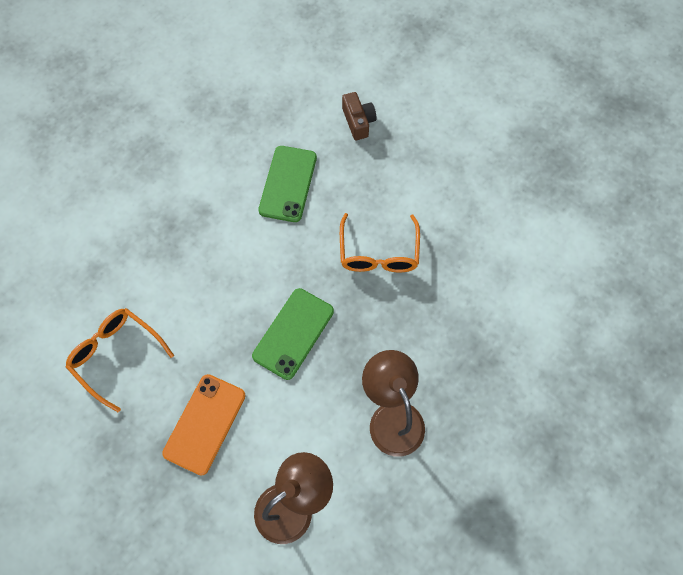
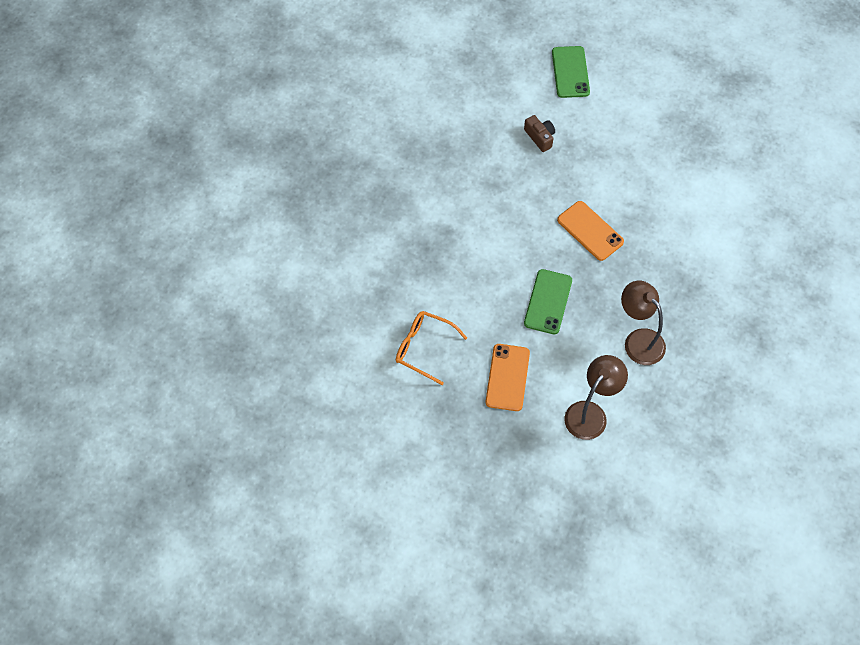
camera: 15 degrees left, 5 degrees down
green phone [258,146,317,222] -> green phone moved to [552,46,590,98]
orange glasses [340,213,420,272] -> orange phone [557,201,624,261]

